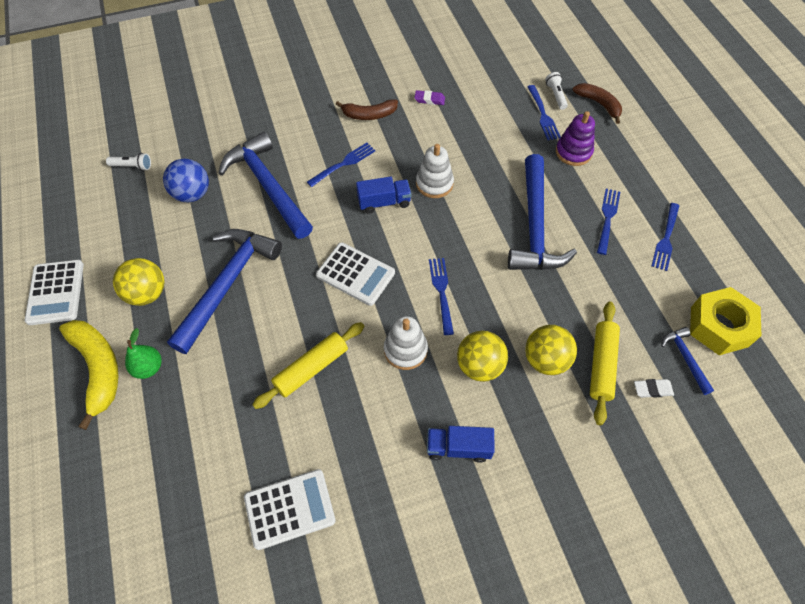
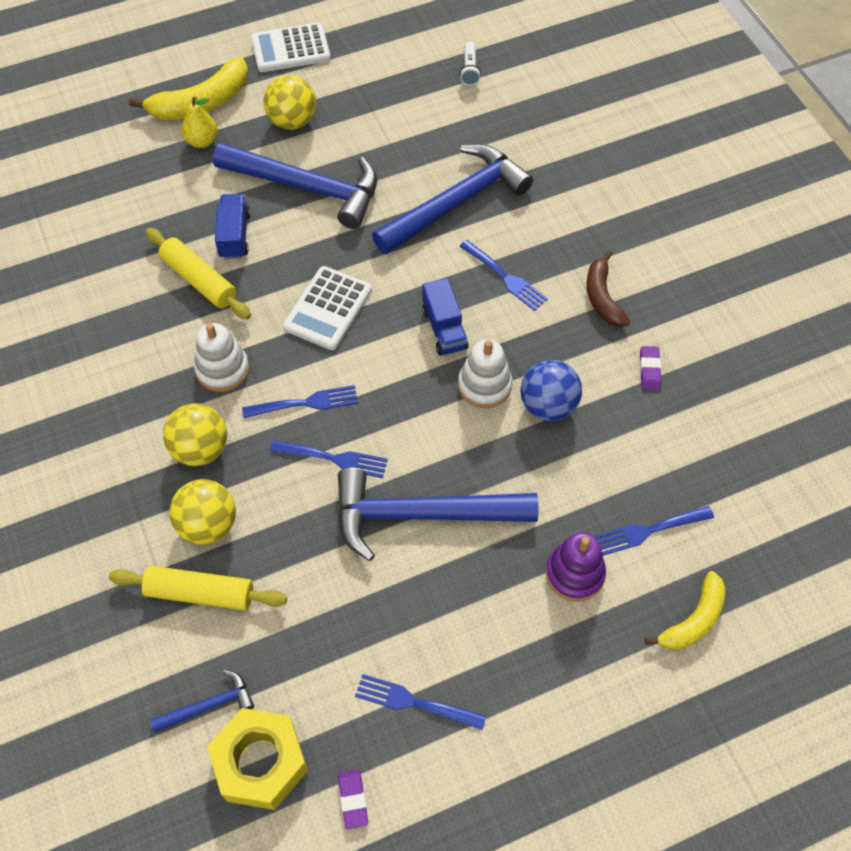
camera: 85 degrees right, 0 degrees up
green pear [125,328,161,379] -> yellow pear [181,96,218,148]
blue ball [163,158,209,202] -> blue ball moved to [520,360,582,421]
white calculator [244,469,336,550] -> none
blue truck [427,426,495,463] -> blue truck moved to [215,194,250,259]
white flashlight [546,72,568,110] -> none
brown banana [572,83,622,124] -> yellow banana [645,571,726,650]
blue fork [597,189,620,255] -> blue fork moved to [270,440,388,478]
white eraser [634,379,674,398] -> none
none -> purple eraser [338,770,368,829]

